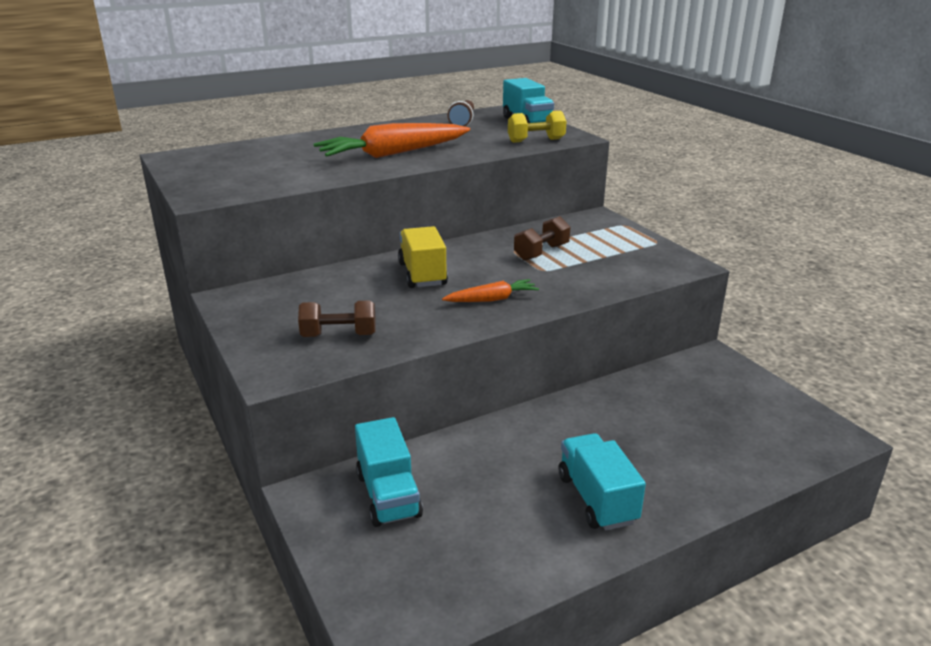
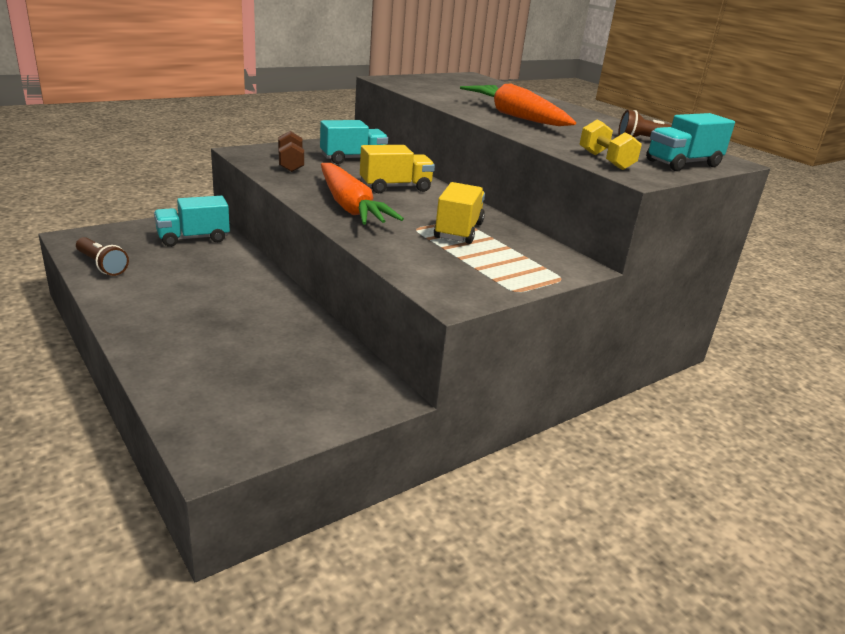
camera: 80 degrees right, 0 degrees up
orange carrot [442,279,539,302] -> orange carrot [321,163,404,225], size x1.93
brown dumbbell [514,216,570,261] -> yellow truck [434,182,485,244]
turquoise truck [559,433,646,530] -> turquoise truck moved to [320,120,388,164]
none -> brown flashlight [76,237,129,276]

